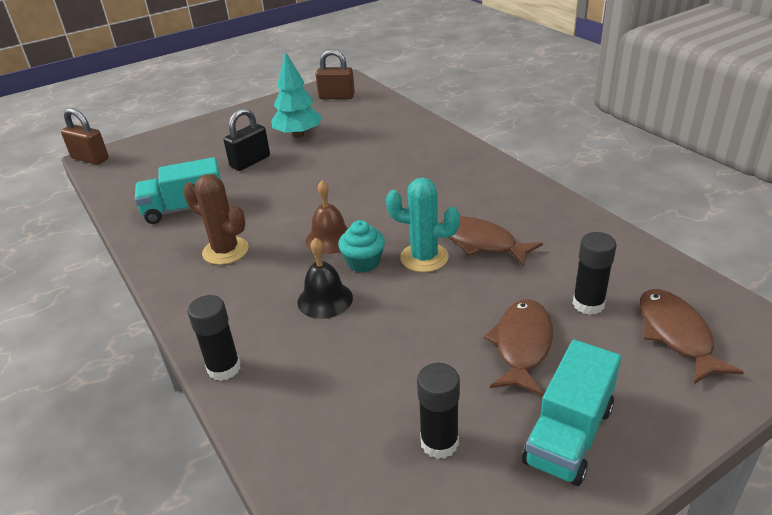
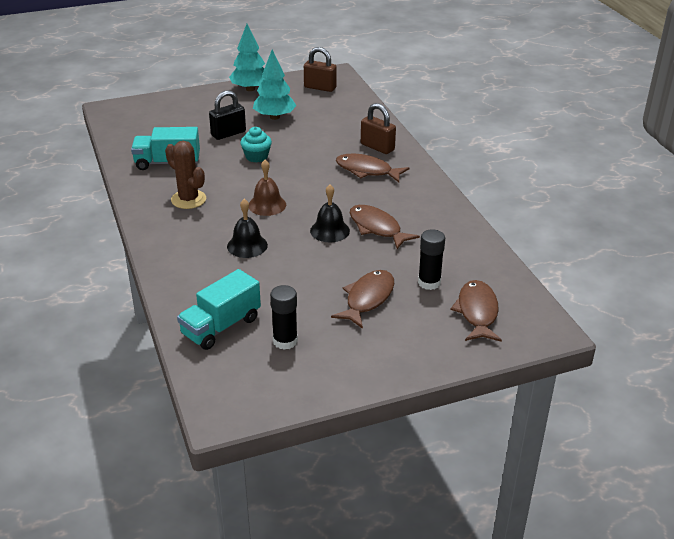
camera: 10 degrees right, 0 degrees up
brown padlock [61,108,109,165] -> brown padlock moved to [361,103,396,154]
black glue stick [188,295,241,381] -> none
turquoise cupcake [338,220,385,273] -> turquoise cupcake moved to [240,127,272,162]
turquoise cactus [386,178,460,272] -> black bell [310,185,350,242]
turquoise truck [522,340,621,486] -> turquoise truck moved to [177,269,261,350]
none -> turquoise tree [229,24,265,91]
none -> brown fish [336,154,409,182]

